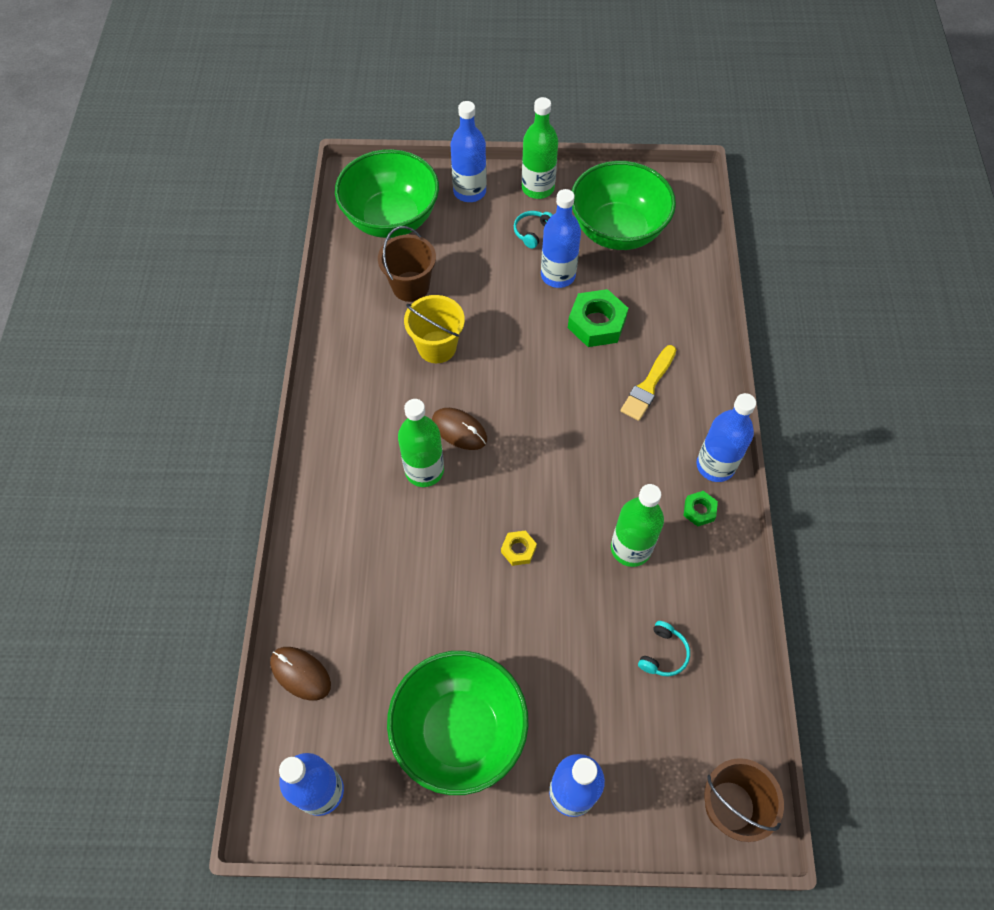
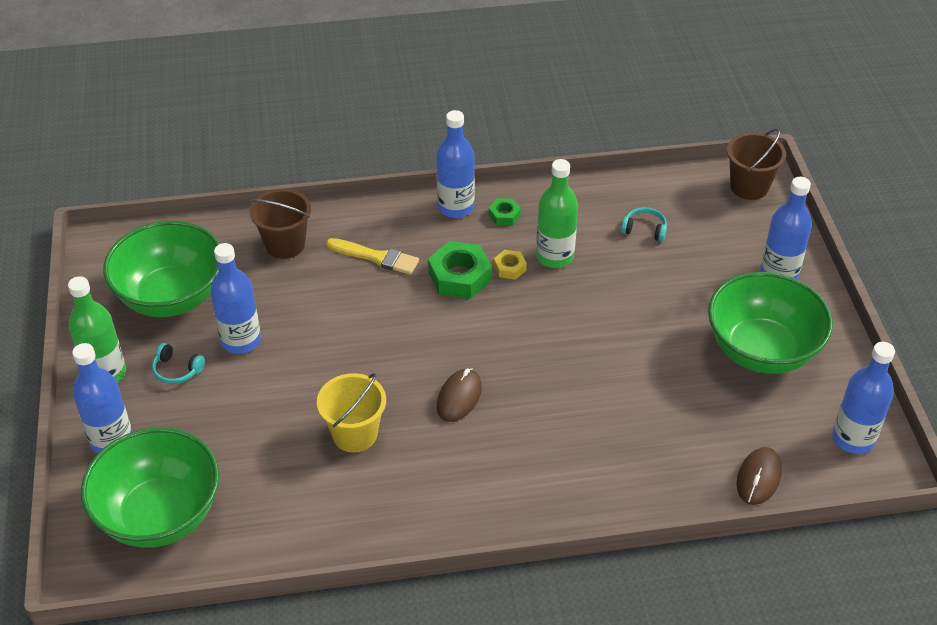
camera: 100 degrees left, 15 degrees down
brown bucket [378,226,436,302] -> brown bucket moved to [249,189,311,259]
green bottle [398,399,444,487] -> none
yellow nut [501,531,537,566] -> yellow nut moved to [494,250,527,280]
green nut [568,289,628,347] -> green nut moved to [428,241,492,299]

